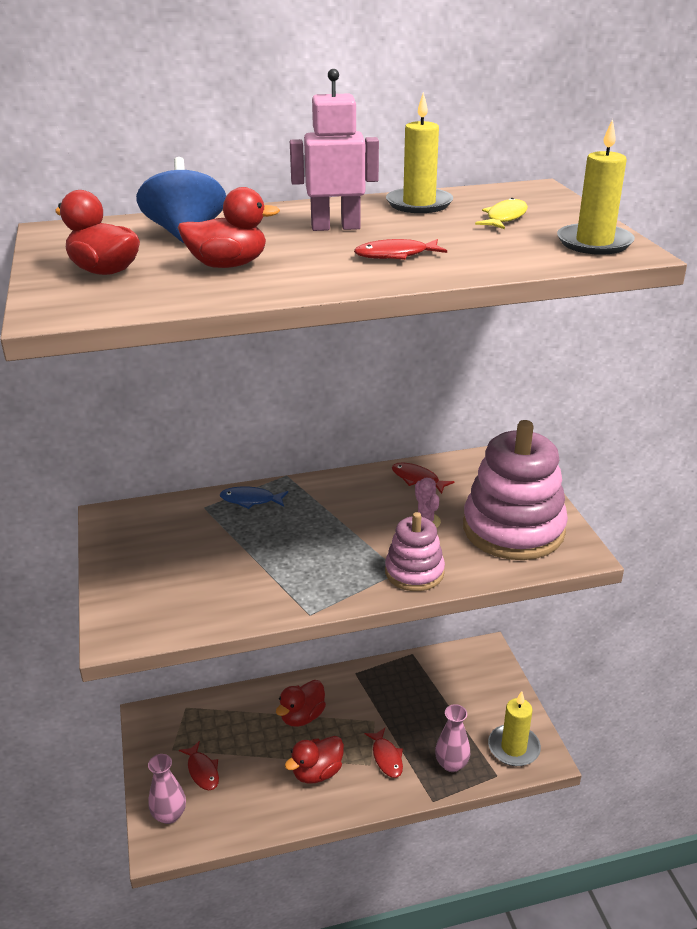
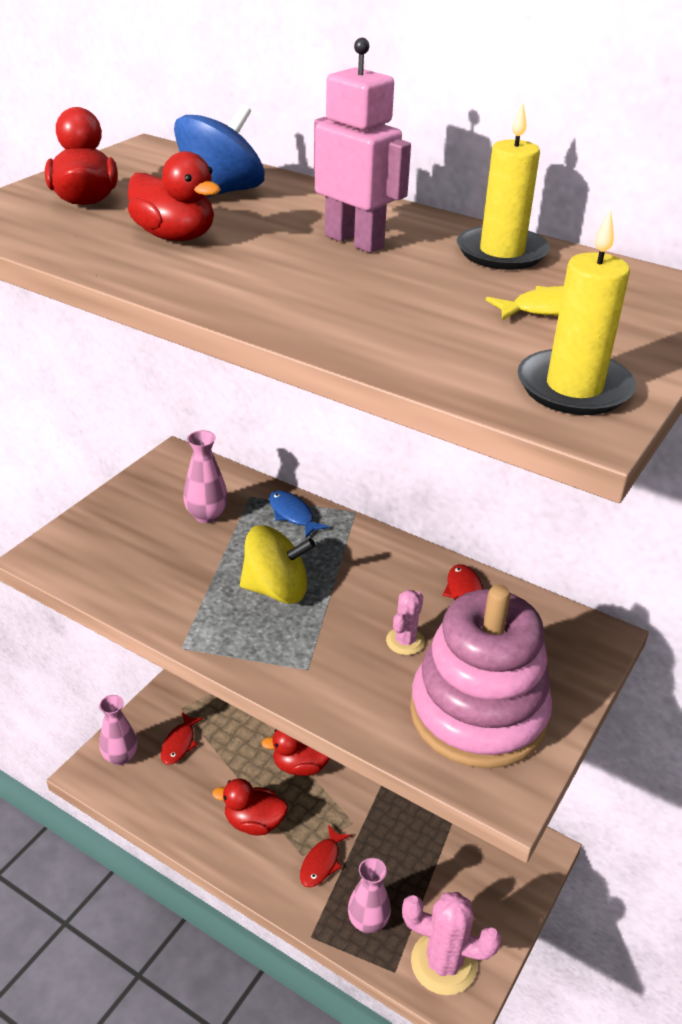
camera: 45 degrees right, 5 degrees up
red fish [354,239,447,260] -> none
pink stacking toy [385,512,445,591] -> none
yellow candle [488,691,541,766] -> pink cactus [402,892,501,995]
none -> pink vase [183,430,228,523]
none -> yellow spinning top [240,525,315,604]

